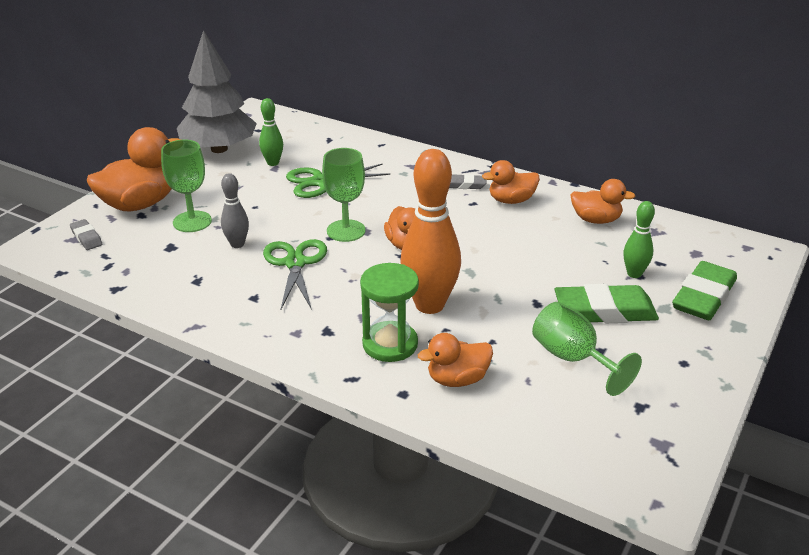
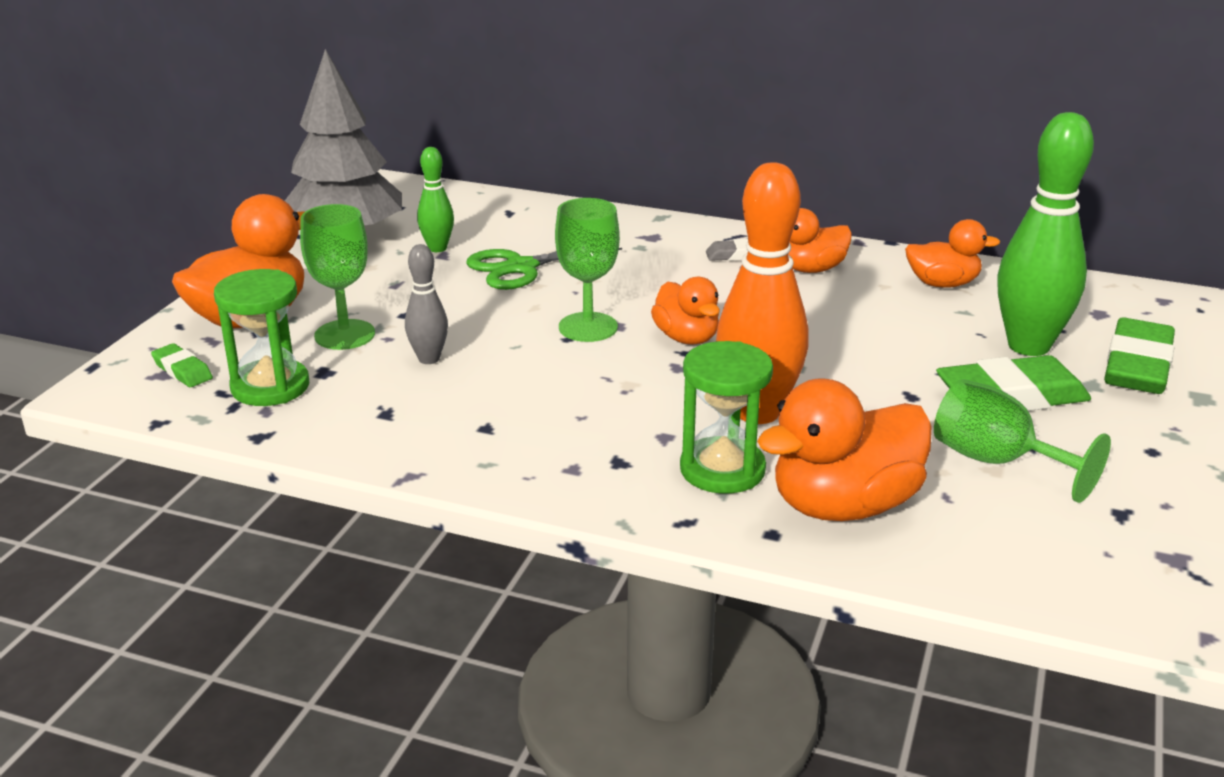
camera: 10 degrees left, 5 degrees down
grey eraser [70,219,103,250] -> green eraser [151,343,213,387]
green scissors [263,239,327,310] -> none
orange duck [418,333,493,387] -> orange duck [757,378,932,521], size x1.67
green bowling pin [623,201,655,278] -> green bowling pin [997,112,1094,356], size x1.97
none -> green hourglass [214,269,309,406]

